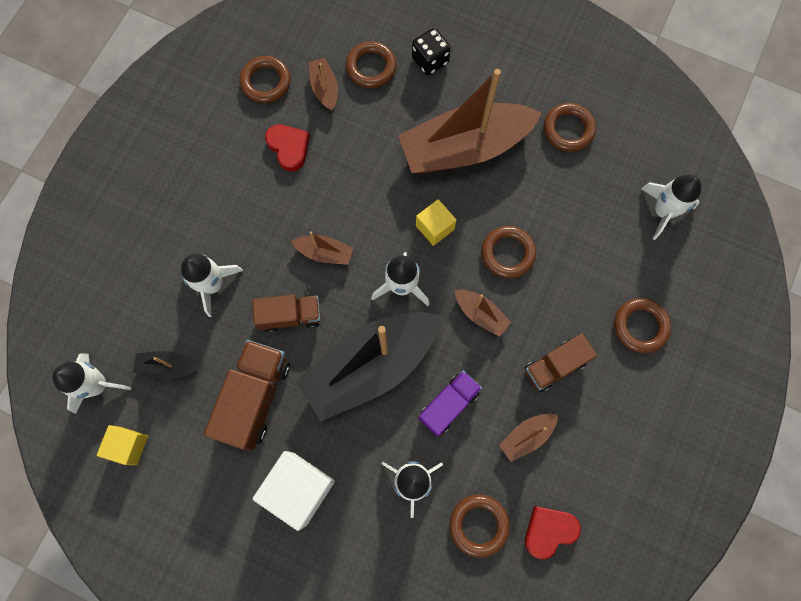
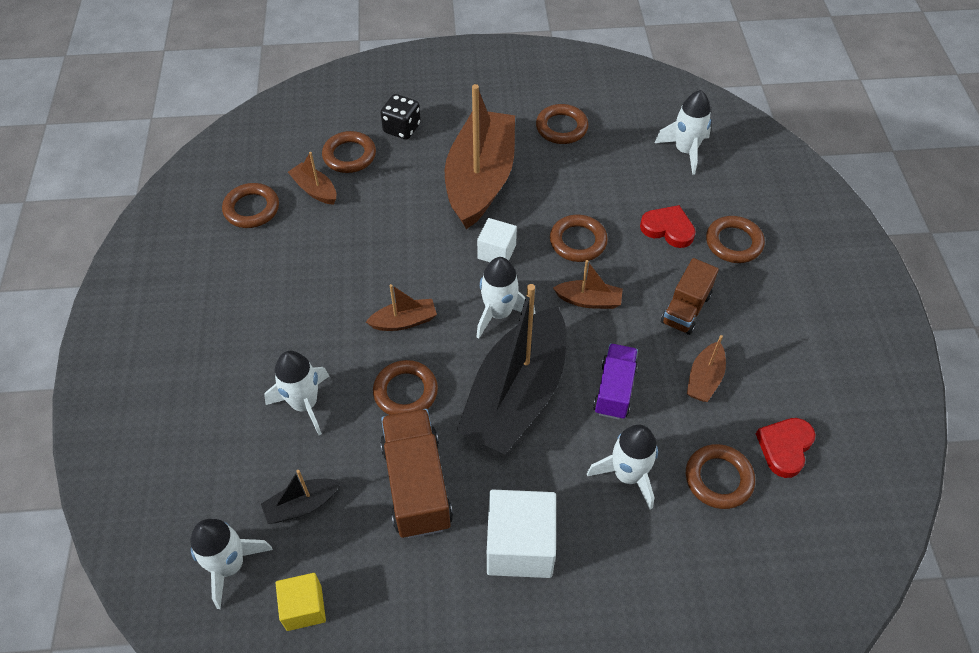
camera: 30 degrees left, 20 degrees down
brown truck [252,295,321,333] -> brown ring [373,360,438,415]
red heart [265,124,310,171] -> red heart moved to [640,205,696,248]
brown boat [398,69,542,174] -> brown boat turned 150 degrees clockwise [445,84,515,229]
yellow cube [416,199,457,246] -> white cube [477,218,517,262]

